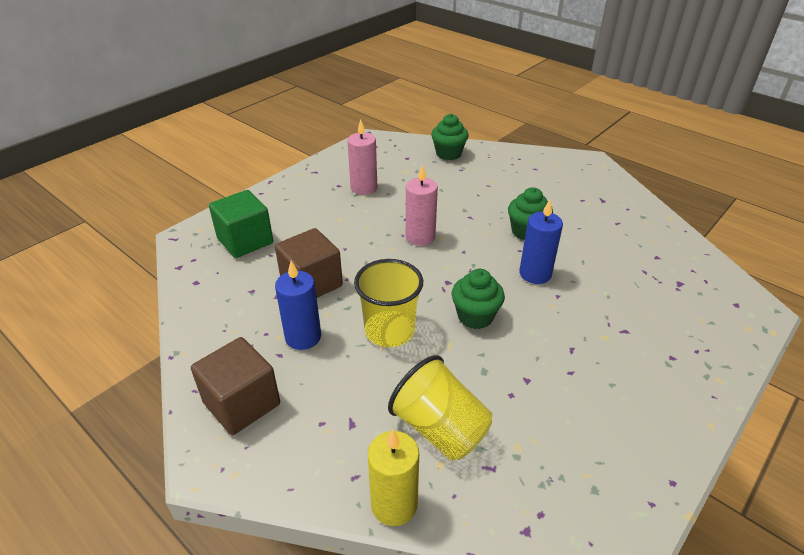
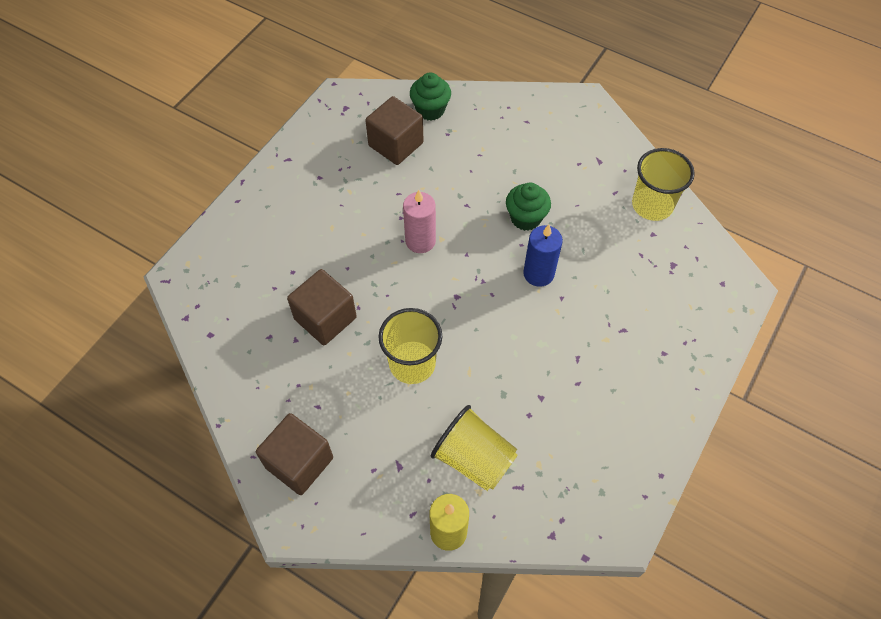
camera: 10 degrees left, 20 degrees up
green cube [209,190,273,258] -> none
blue candle [275,260,321,350] -> none
pink candle [347,119,377,195] -> none
green cupcake [452,269,505,329] -> none
none -> brown cube [365,96,424,165]
none -> yellow cup [632,148,695,221]

